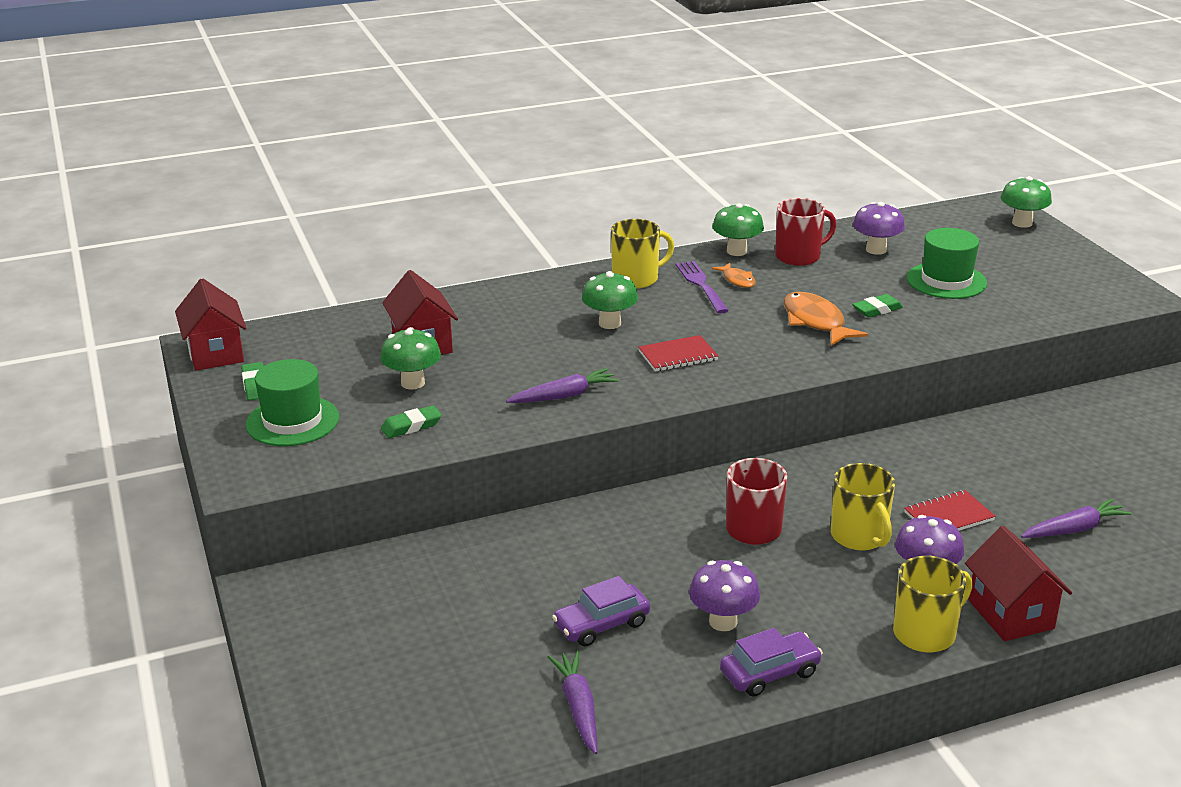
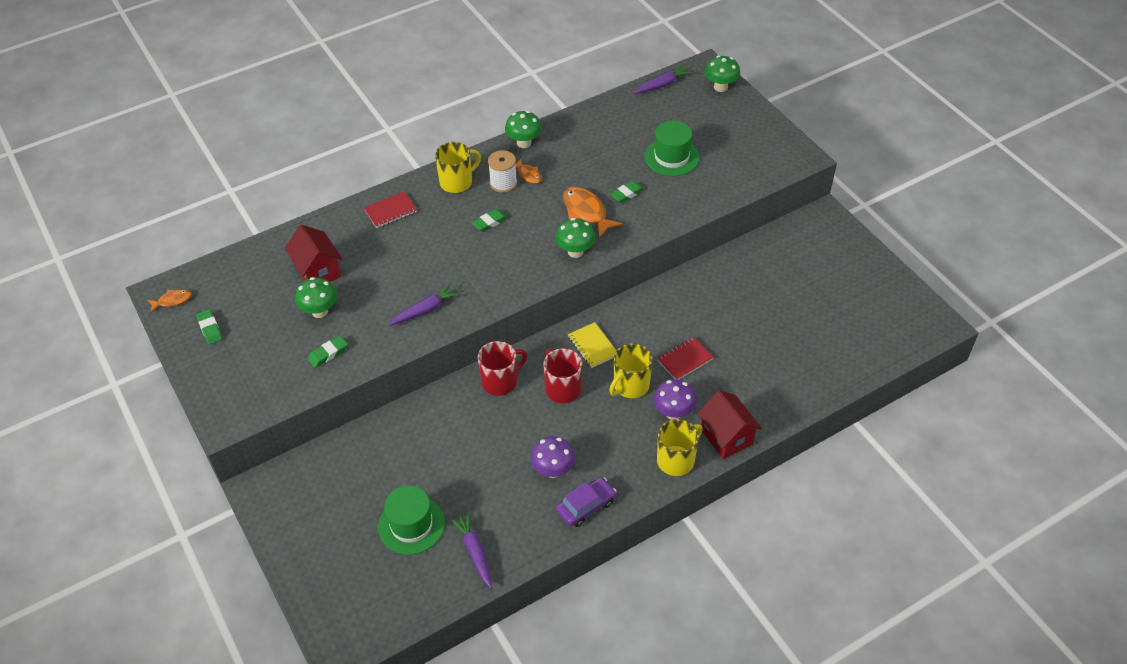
camera: 10 degrees left, 20 degrees up
red house [175,278,246,371] -> orange fish [147,289,191,313]
green hat [246,359,339,446] -> green hat moved to [378,486,445,555]
purple car [552,576,650,646] -> none
green mushroom [582,271,638,329] -> green mushroom moved to [555,218,596,258]
red notebook [638,335,718,372] -> red notebook moved to [364,192,417,228]
purple fork [675,261,729,313] -> white spool [488,150,517,193]
red mug [775,198,836,266] -> red mug moved to [478,341,527,396]
yellow mug [831,463,895,550] -> yellow mug turned 75 degrees clockwise [609,343,653,398]
purple mushroom [853,202,905,255] -> none
purple carrot [1021,498,1132,538] -> purple carrot moved to [634,64,692,94]
none -> green eraser [472,209,508,232]
none -> yellow notebook [568,322,616,368]

